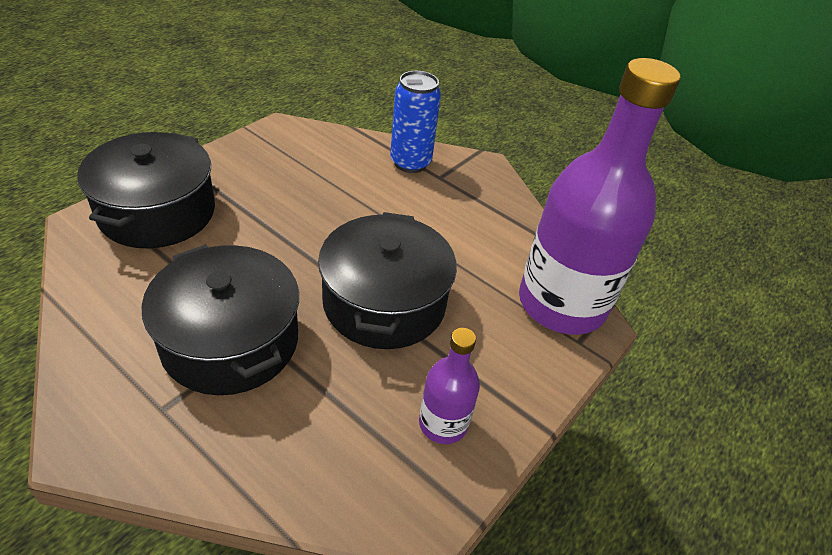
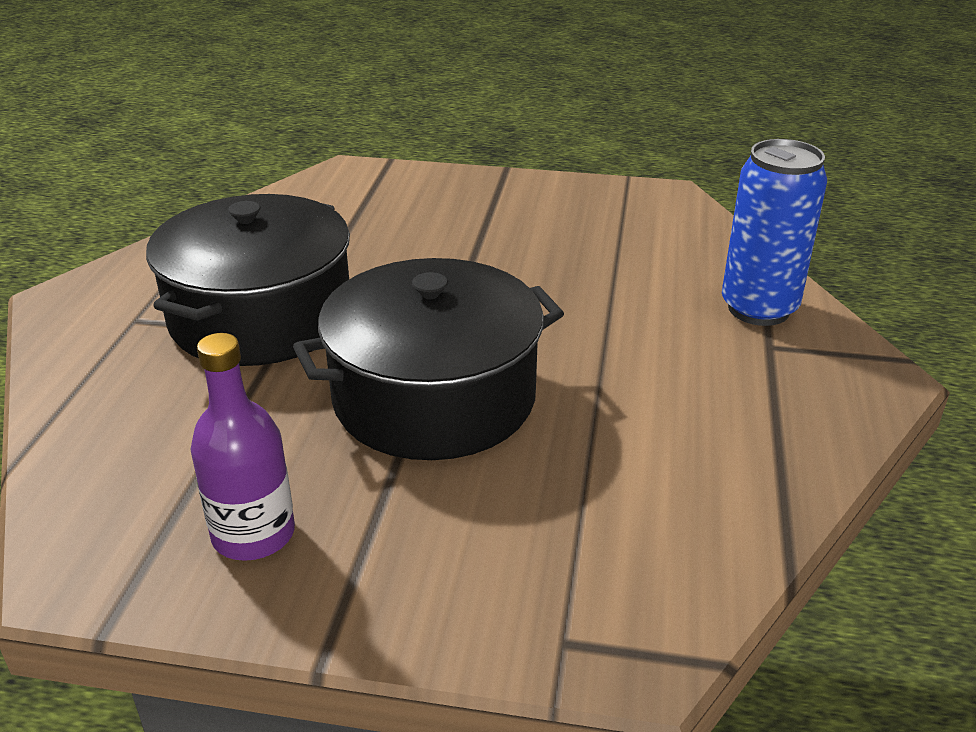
camera: 65 degrees right, 10 degrees down
black pot [77,132,215,248] -> none
purple bottle [519,58,681,335] -> none

